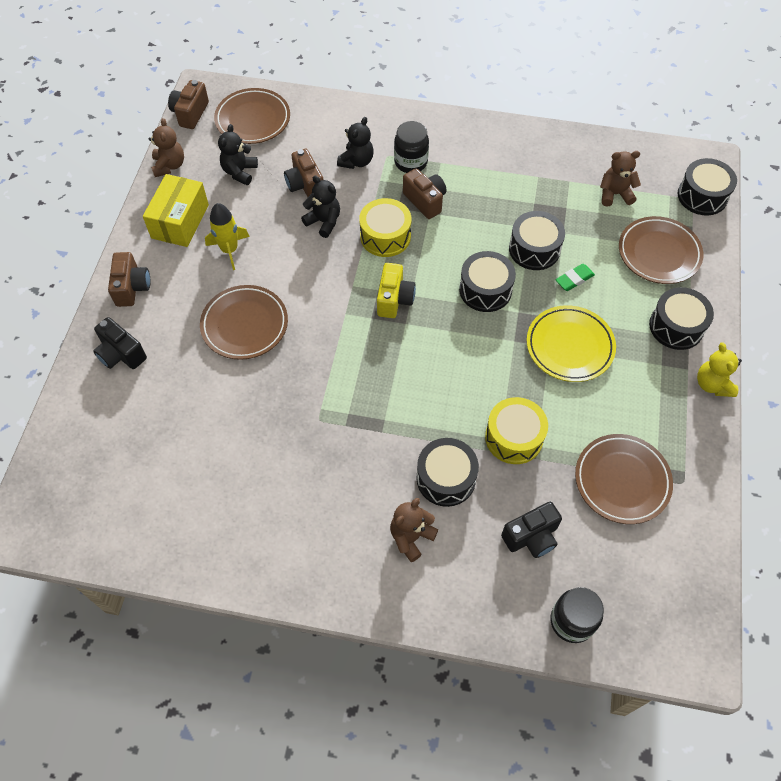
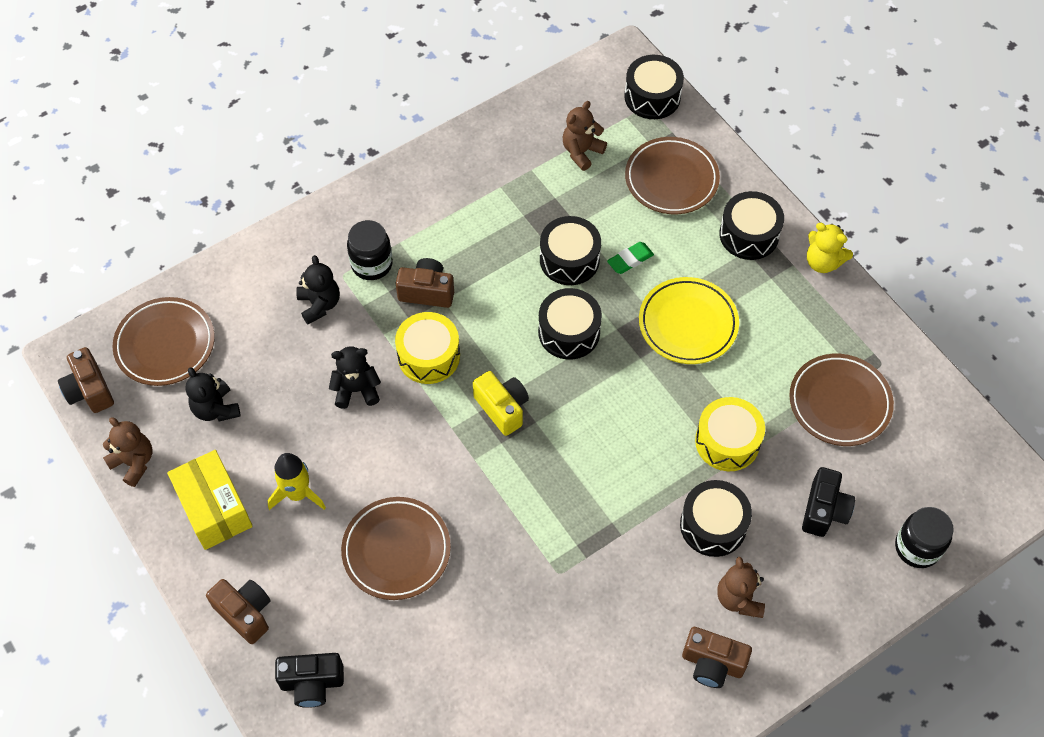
camera: 45 degrees left, 0 degrees up
brown camera [284,149,324,197] -> brown camera moved to [682,627,752,688]
green eraser [555,264,595,291] -> green eraser turned 45 degrees clockwise [607,242,654,274]

